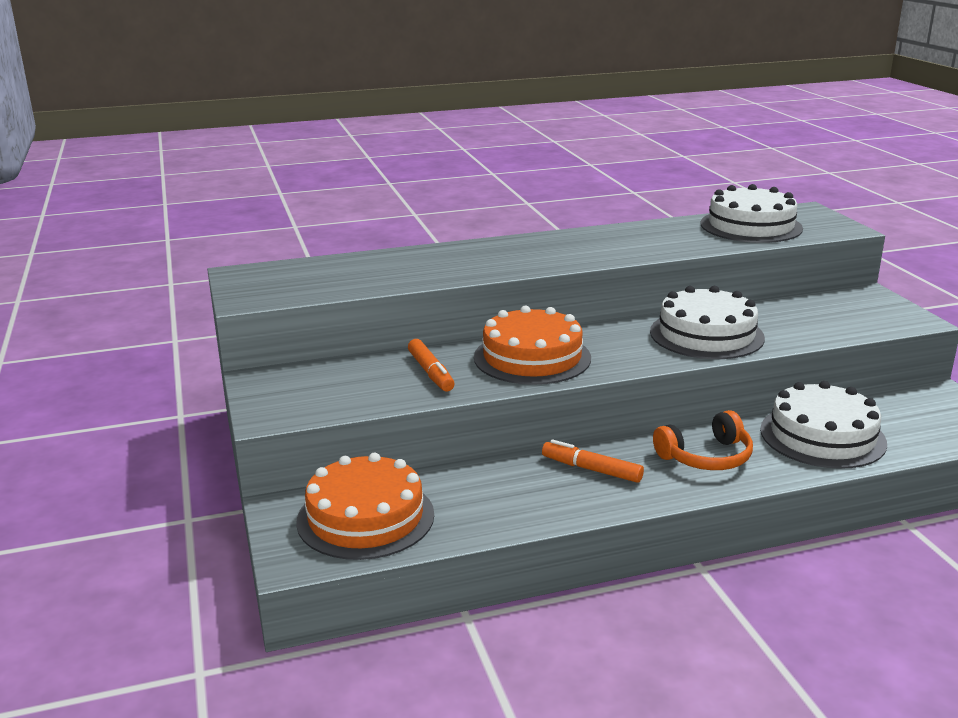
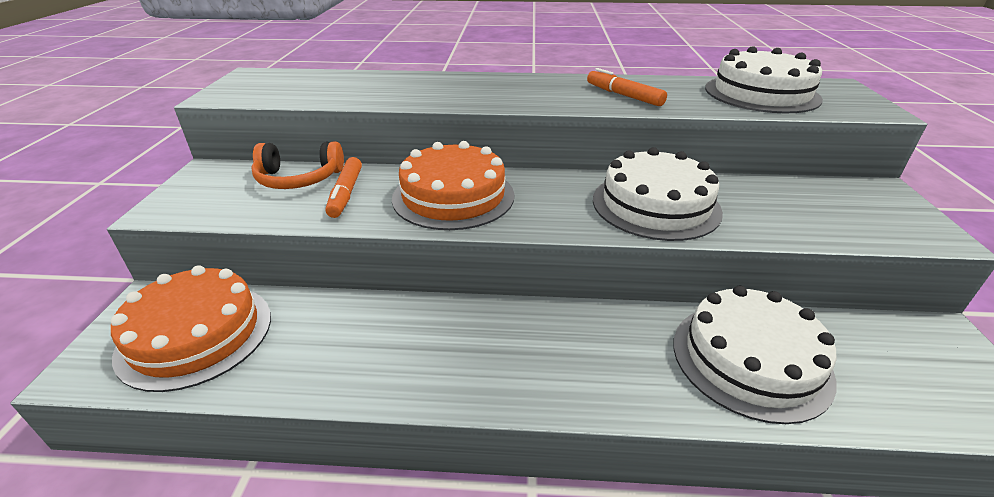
camera: 20 degrees right, 10 degrees up
orange marker [542,440,644,483] -> orange marker moved to [587,68,667,106]
orange headphones [653,410,753,470] -> orange headphones moved to [251,142,344,189]

